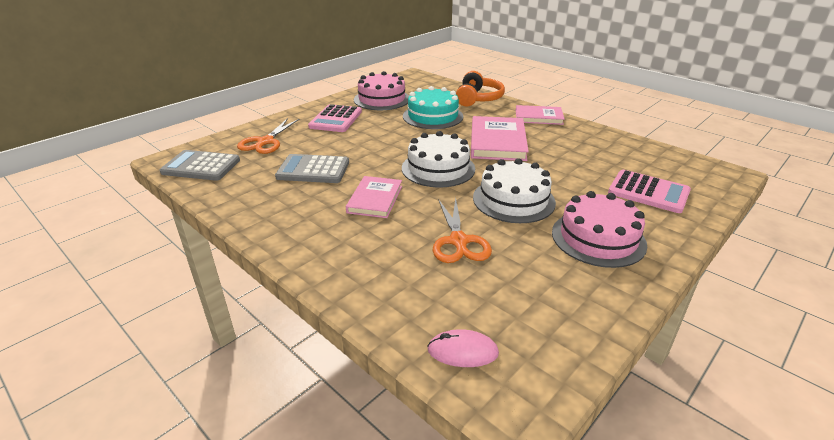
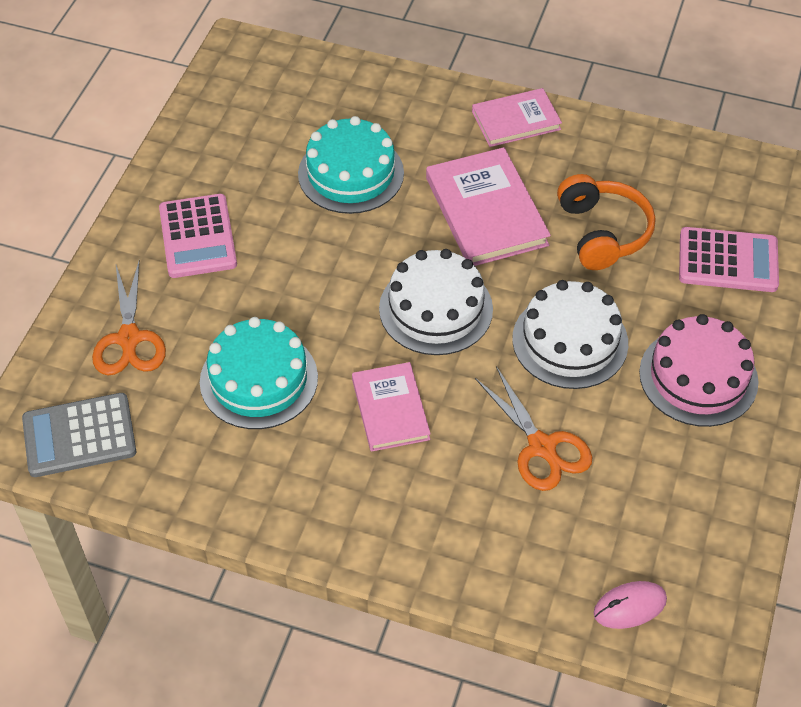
camera: 25 degrees left, 20 degrees up
grey calculator [275,154,349,183] -> turquoise cake [200,317,318,429]
pink cake [354,71,409,110] -> none
orange headphones [456,71,505,107] -> orange headphones moved to [557,174,655,270]

